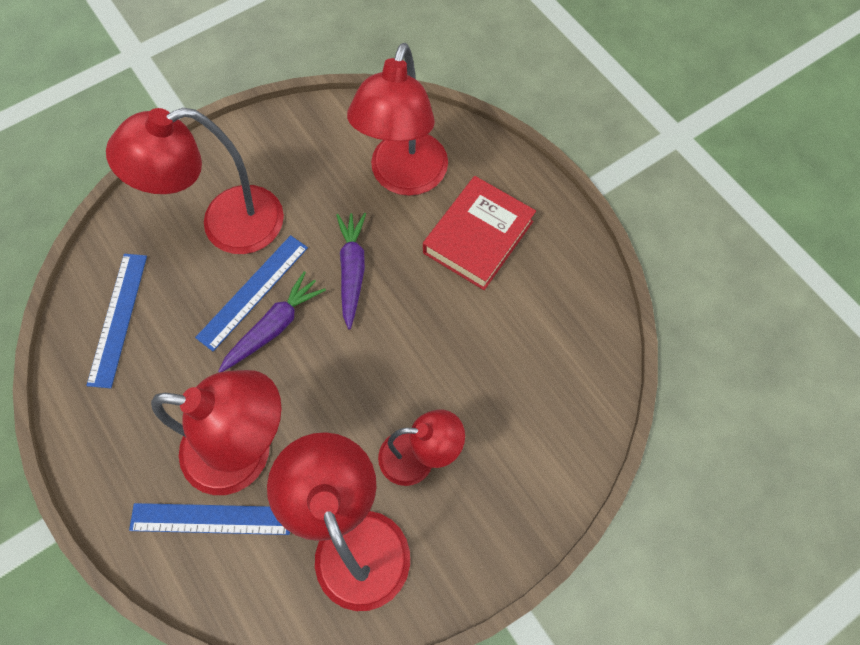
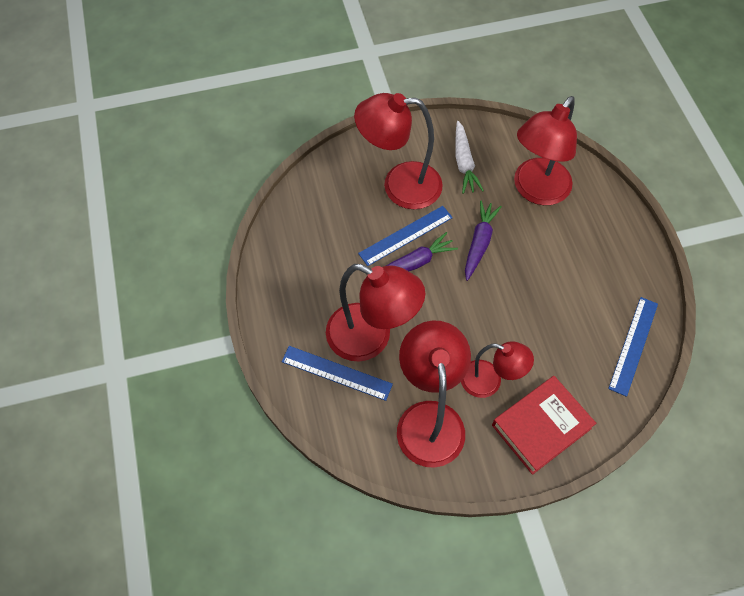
camera: 20 degrees right, 5 degrees down
blue ruler [86,254,147,388] -> blue ruler moved to [608,297,658,397]
red book [423,176,536,290] -> red book moved to [492,376,596,475]
none -> white carrot [455,121,484,194]

